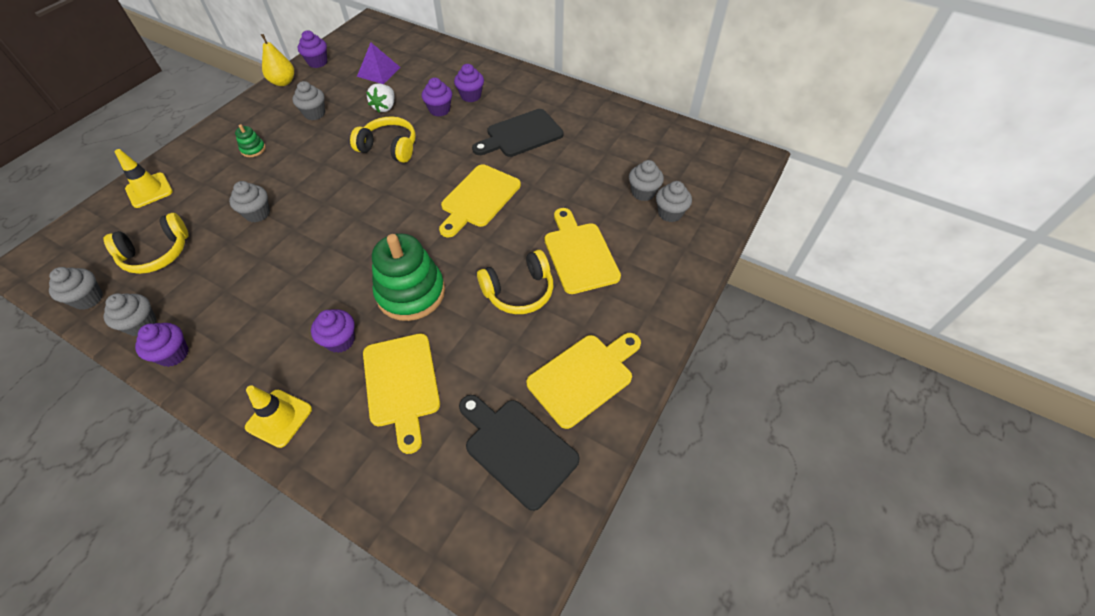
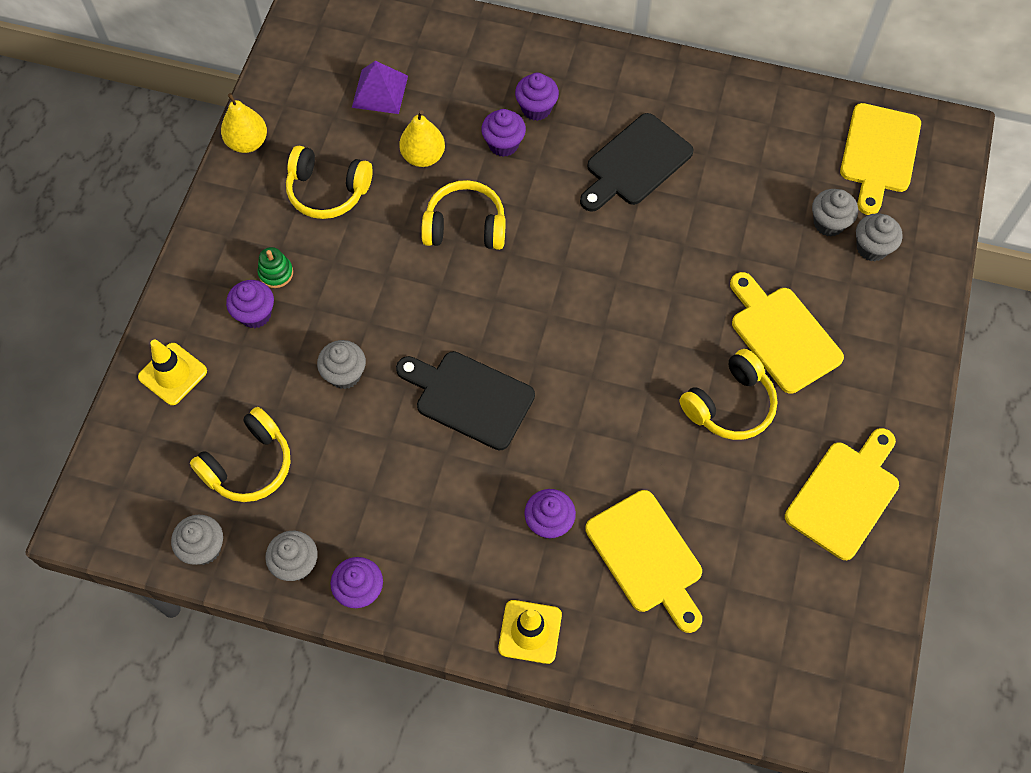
camera: 15 degrees left, 10 degrees up
grey cupcake [293,81,325,120] -> yellow headphones [286,146,373,219]
purple cupcake [298,30,327,68] -> purple cupcake moved to [226,280,274,328]
white strawberry [366,84,394,112] -> yellow pear [399,110,445,167]
green stacking toy [372,234,445,321] -> none
yellow cutting board [439,164,521,237] -> yellow cutting board moved to [840,103,921,215]
black cutting board [459,395,580,511] -> black cutting board moved to [396,351,535,450]

